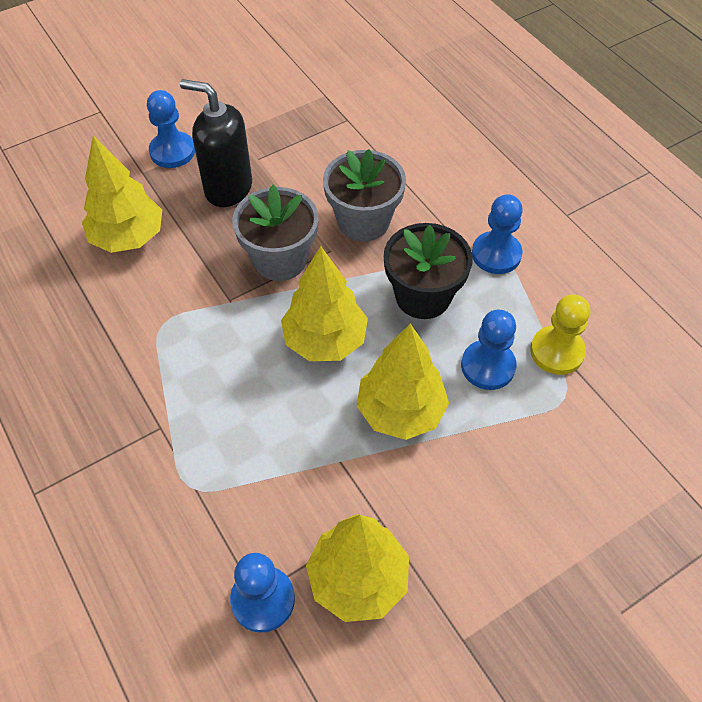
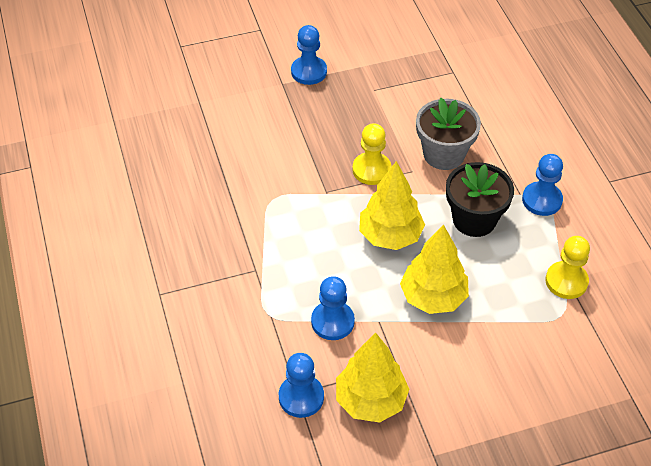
camera: 15 degrees right, 5 degrees down
yellow tree [82,136,162,253] -> none
black soap dispenser [180,79,252,207] -> none
grey flower pot [233,185,319,281] -> yellow pawn [353,123,391,185]
blue pawn [461,310,517,390] -> blue pawn moved to [311,276,355,340]

